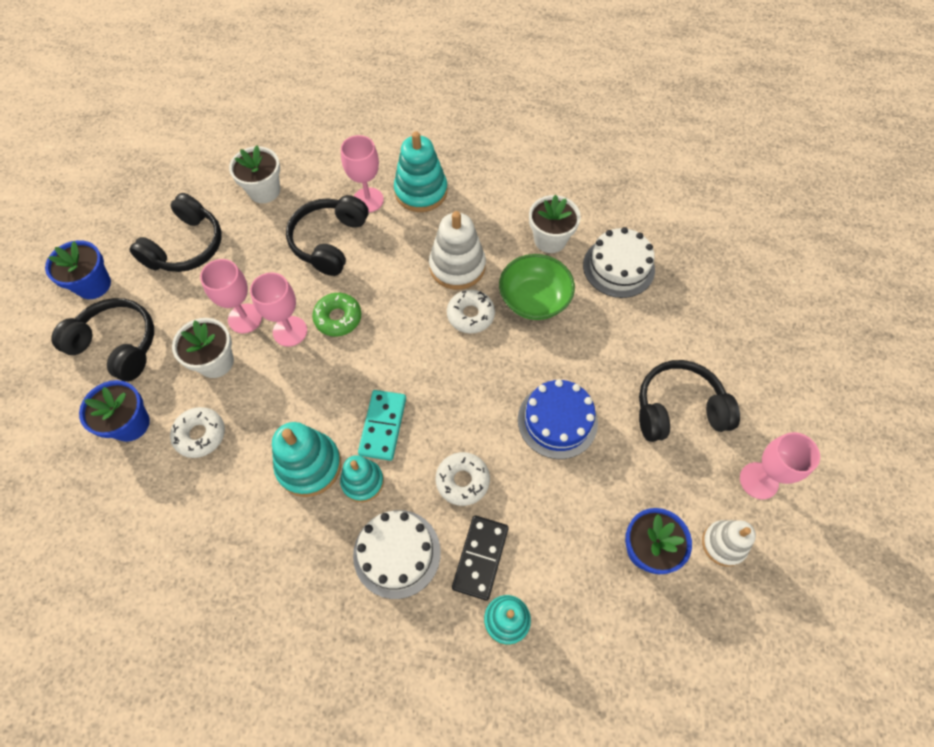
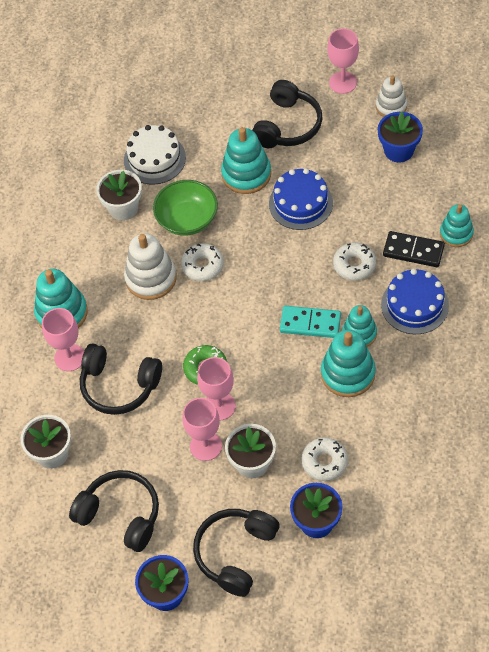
camera: 85 degrees left, 5 degrees down
white cake [353,510,441,599] -> blue cake [381,269,449,334]
black headphones [639,360,740,442] -> black headphones turned 150 degrees counterclockwise [252,80,322,148]
none -> turquoise stacking toy [221,127,271,194]

